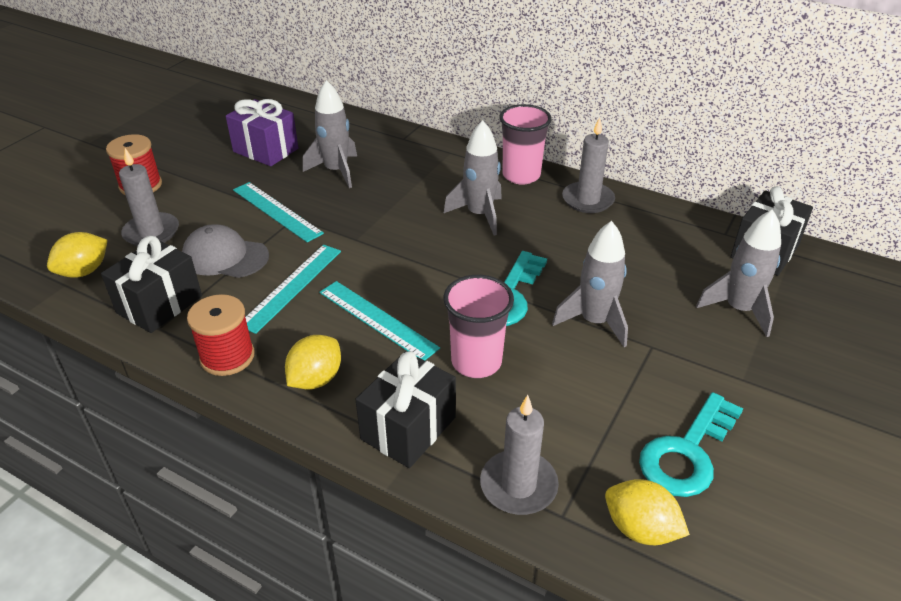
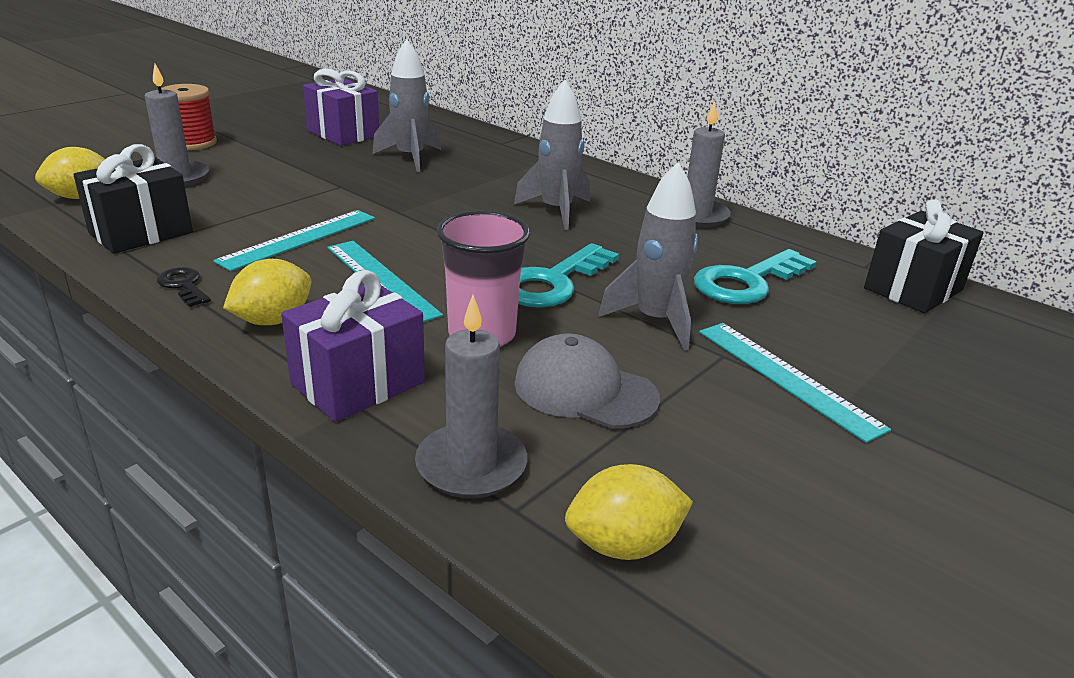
camera: 10 degrees right, 10 degrees down
grey cap [182,224,269,278] -> grey cap moved to [514,333,660,429]
red spool [187,294,255,376] -> black key [156,267,211,307]
turquoise ruler [233,182,324,243] -> turquoise ruler moved to [699,323,891,443]
black gift [355,351,456,468] -> purple gift [281,270,425,422]
pink cup [500,104,552,185] -> none
yellow lemon [605,479,690,545] -> yellow lemon turned 60 degrees counterclockwise [565,464,693,560]
turquoise key [639,392,743,497] -> turquoise key moved to [694,249,817,304]
grey rocket [696,209,781,337] -> none

